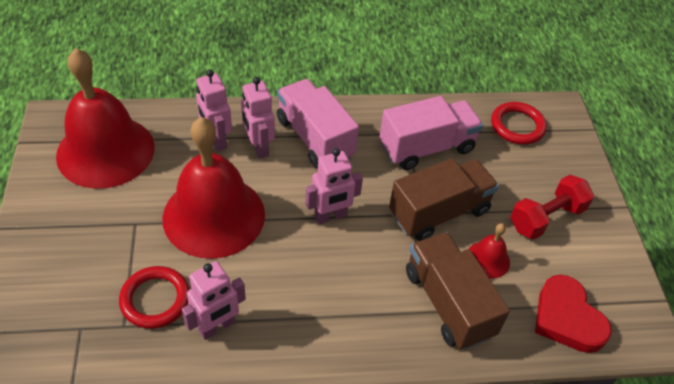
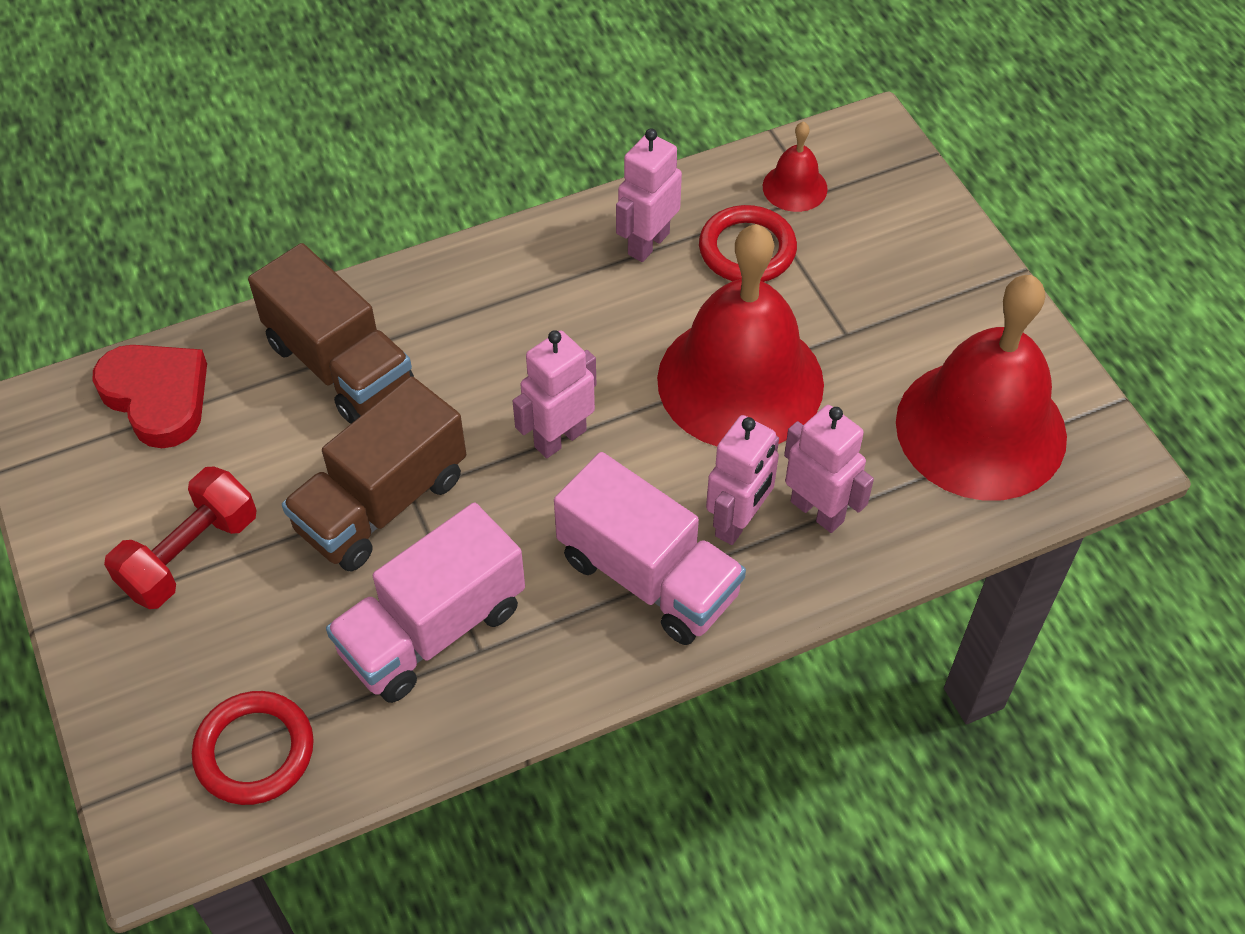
camera: 165 degrees right, 5 degrees up
pink robot [241,77,275,159] -> pink robot turned 75 degrees clockwise [706,415,779,545]
red bell [469,223,510,279] -> red bell moved to [763,121,828,212]

